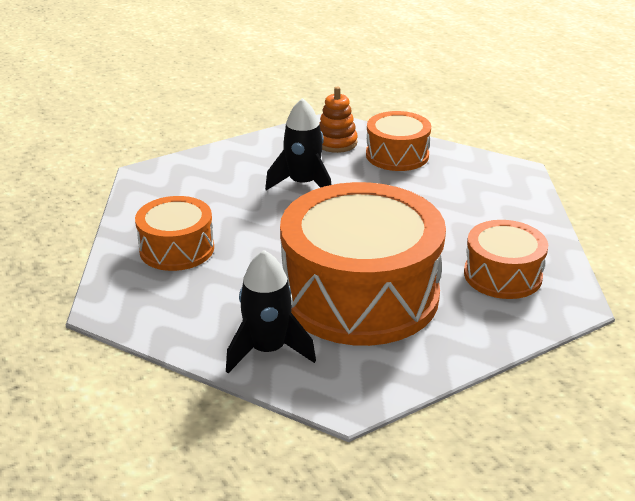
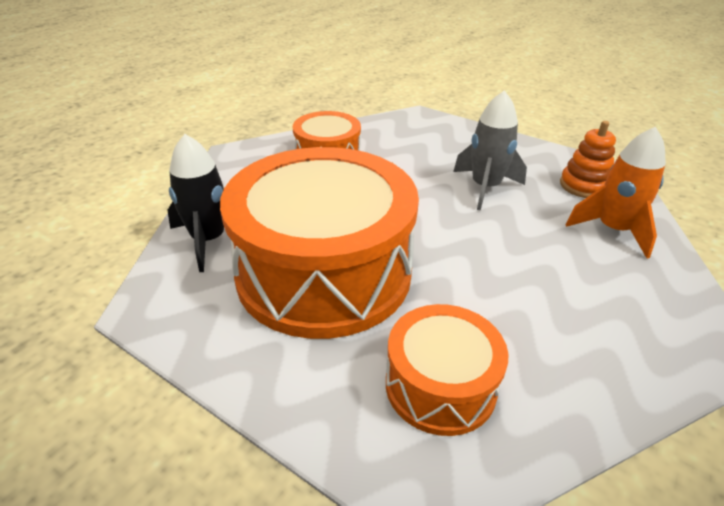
camera: 65 degrees right, 5 degrees up
black rocket [265,98,331,190] -> grey rocket [453,90,527,210]
orange drum [366,111,431,171] -> orange rocket [566,127,666,258]

